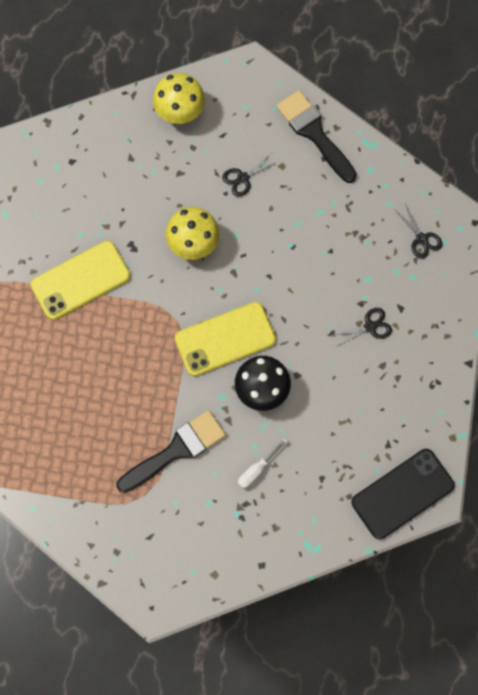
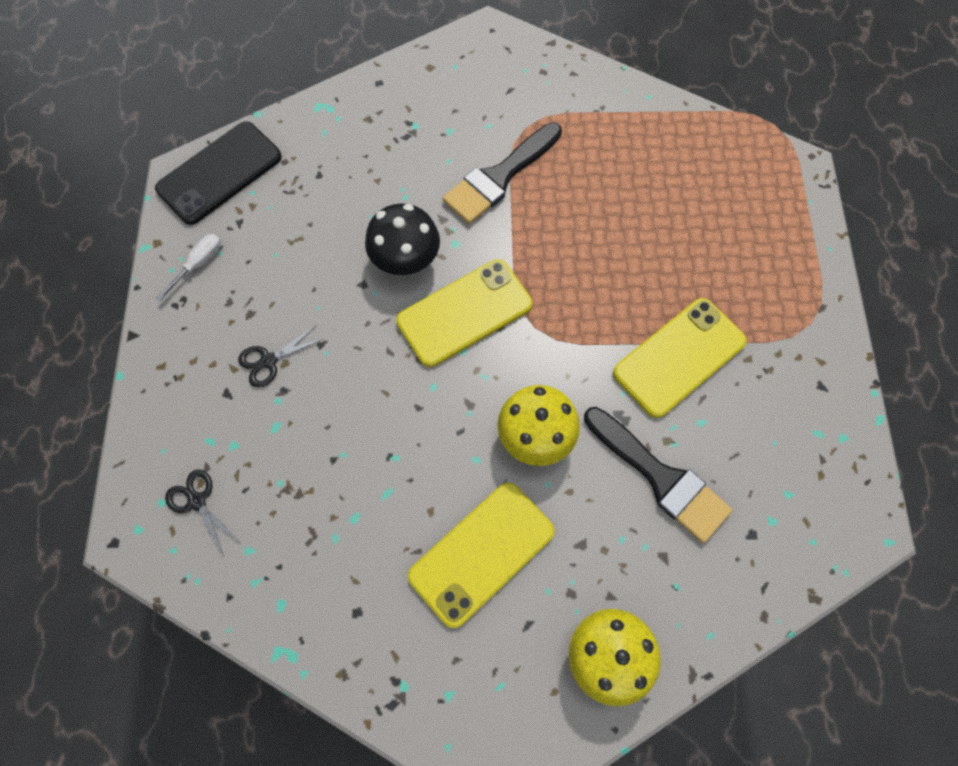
camera: 170 degrees right, 5 degrees down
black scissors [222,154,279,197] -> yellow phone [408,483,555,628]
white screwdriver [238,438,288,488] -> white screwdriver moved to [157,234,221,301]
black brush [276,90,357,183] -> black brush moved to [584,407,732,543]

